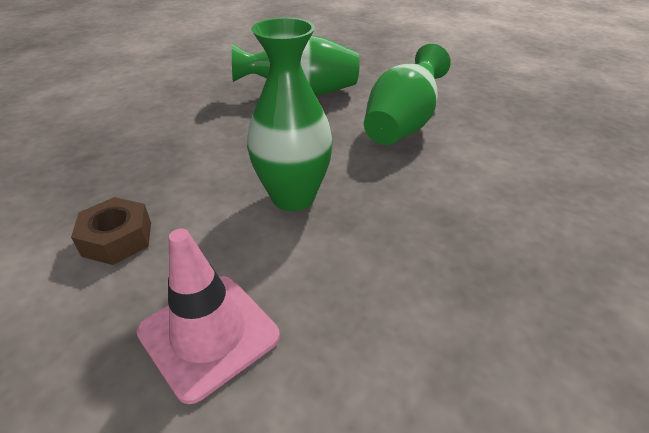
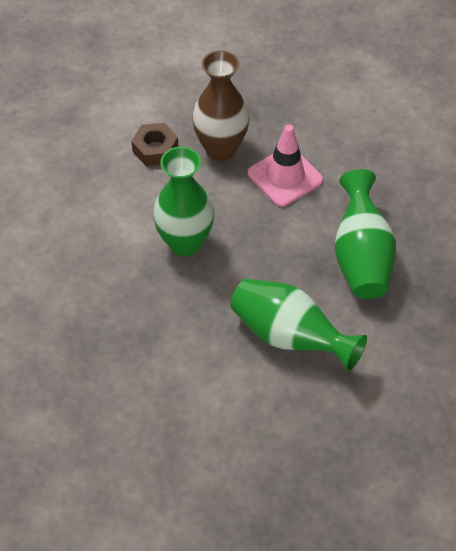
camera: 95 degrees right, 15 degrees up
pink traffic cone [137,229,280,404] -> pink traffic cone moved to [248,124,323,207]
none -> brown vase [192,50,250,161]

